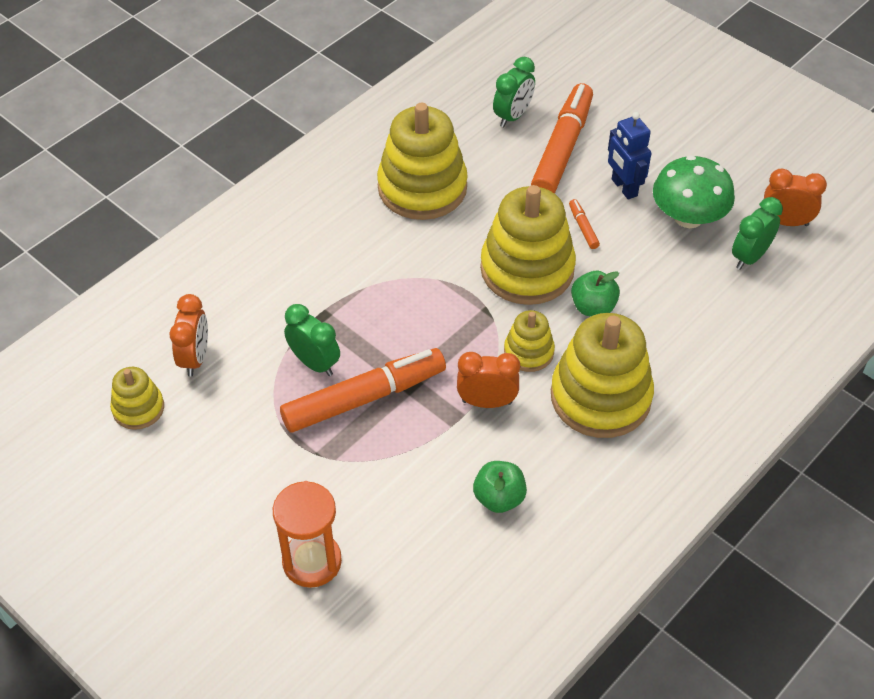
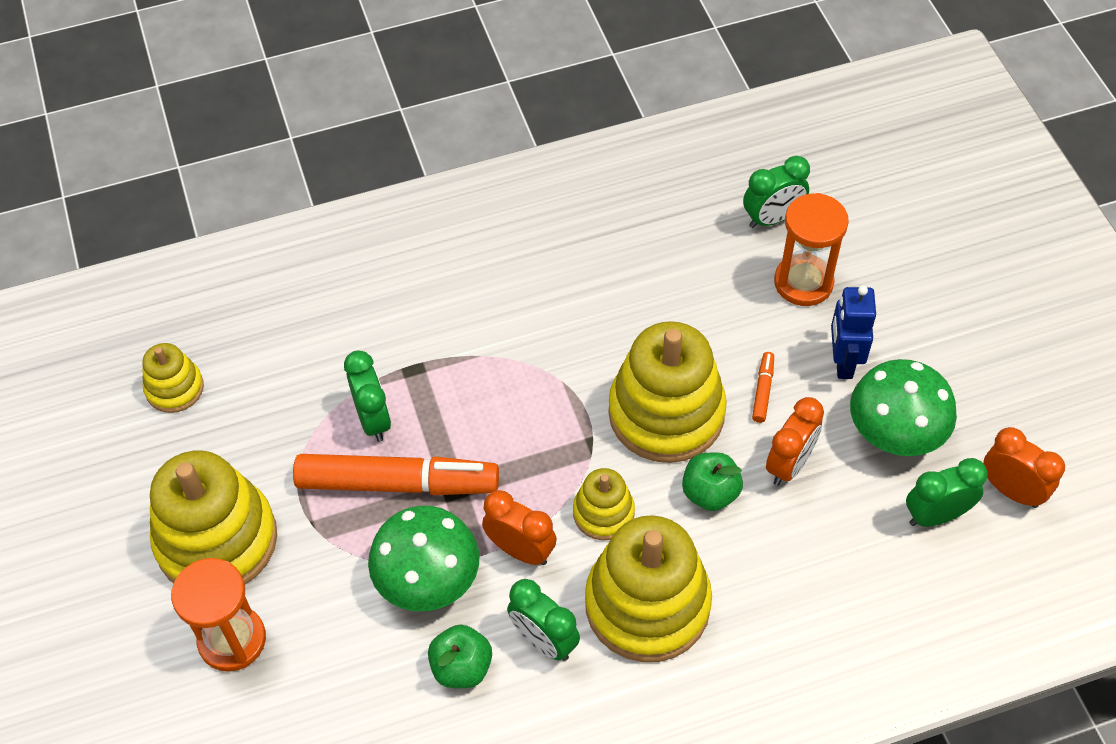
camera: 30 degrees right, 5 degrees up
orange clock [169,294,208,376] -> orange clock moved to [766,397,824,486]
yellow stacking toy [377,103,468,220] -> yellow stacking toy moved to [150,451,277,585]
orange marker [531,83,593,194] -> orange hourglass [774,193,849,306]
none -> green mushroom [368,506,480,611]
none -> green clock [507,579,580,661]

